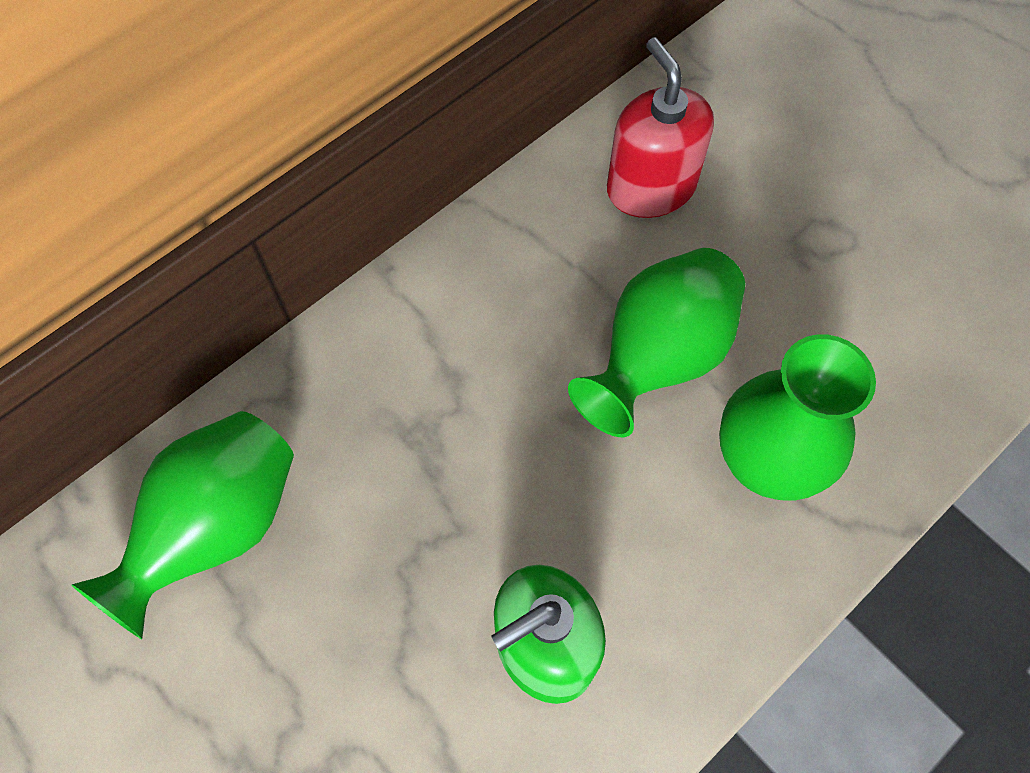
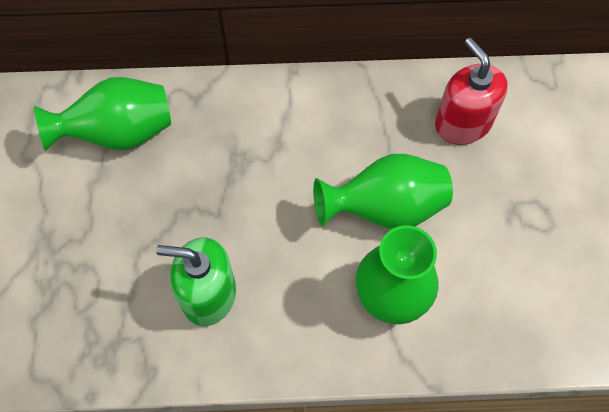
camera: 40 degrees right, 0 degrees up
red soap dispenser [607,38,714,218] -> red soap dispenser turned 45 degrees counterclockwise [435,38,508,145]

